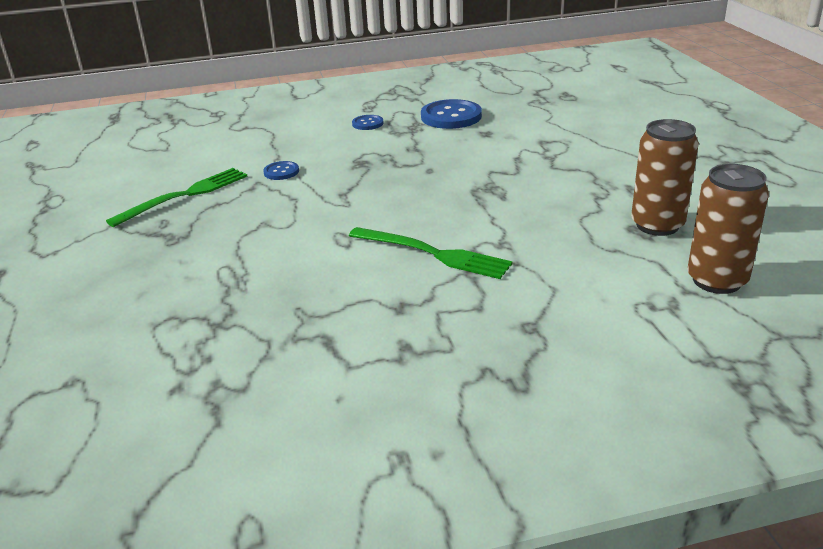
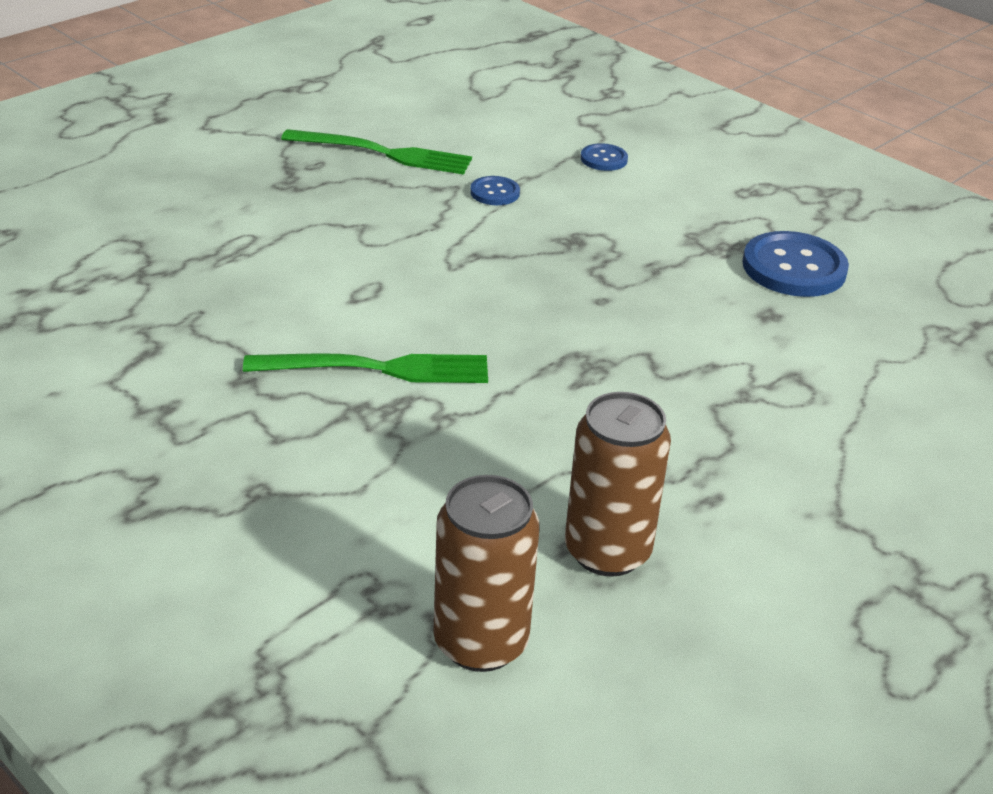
camera: 55 degrees right, 5 degrees up
green fork [349,227,513,279] -> green fork turned 90 degrees counterclockwise [243,353,488,383]
blue button [352,115,384,130] -> blue button moved to [581,143,628,171]

